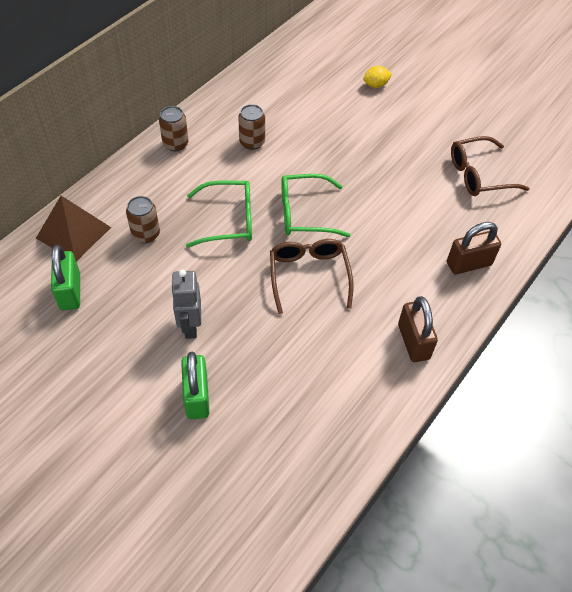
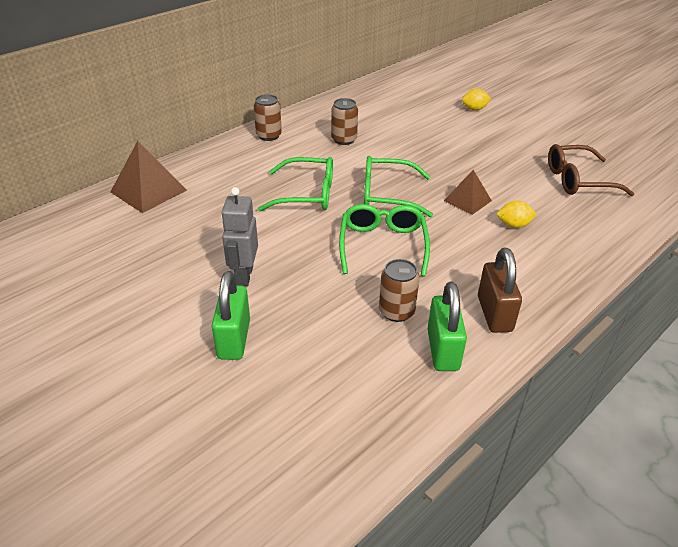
camera: 10 degrees right, 15 degrees down
green padlock [51,245,80,311] -> green padlock moved to [428,282,467,371]
brown can [126,196,160,243] -> brown can moved to [379,259,420,322]
brown glasses [270,239,354,314] -> green glasses [339,204,430,277]
brown padlock [447,222,501,274] -> none
none -> brown pyramid [444,170,492,215]
none -> yellow lemon [496,201,536,228]

